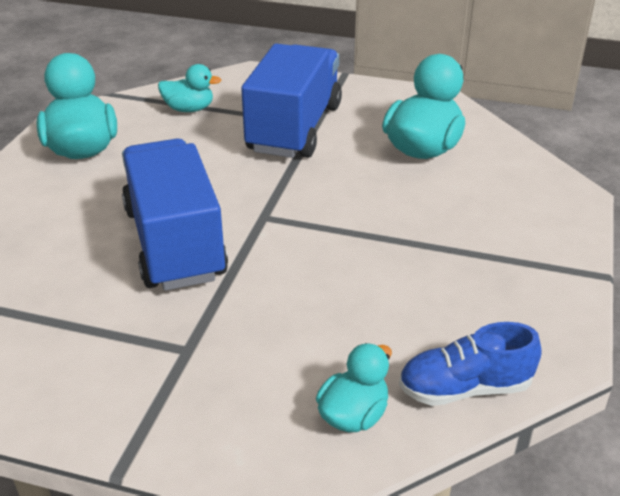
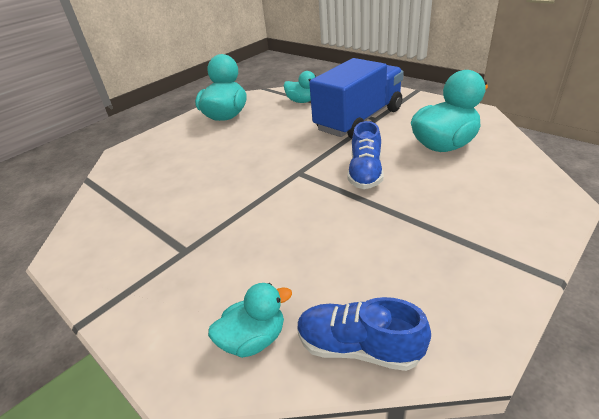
camera: 30 degrees right, 0 degrees up
blue truck [122,139,228,291] -> none
none -> blue shoe [347,121,384,189]

